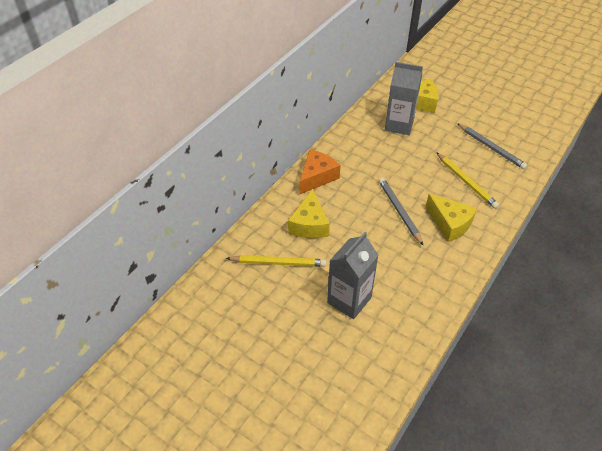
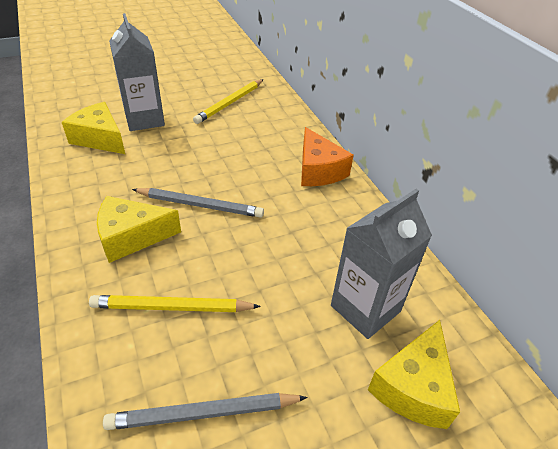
camera: 120 degrees right, 5 degrees down
yellow cheese [288,189,330,238] -> yellow cheese moved to [62,102,125,154]

